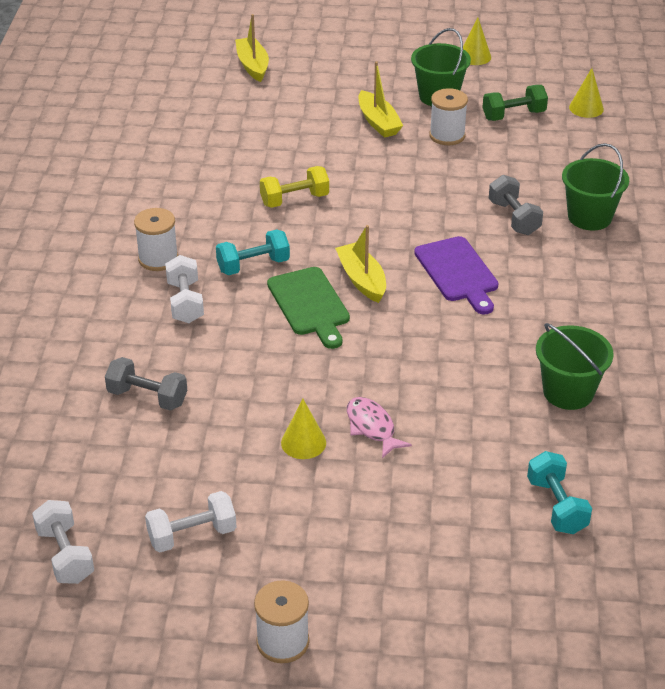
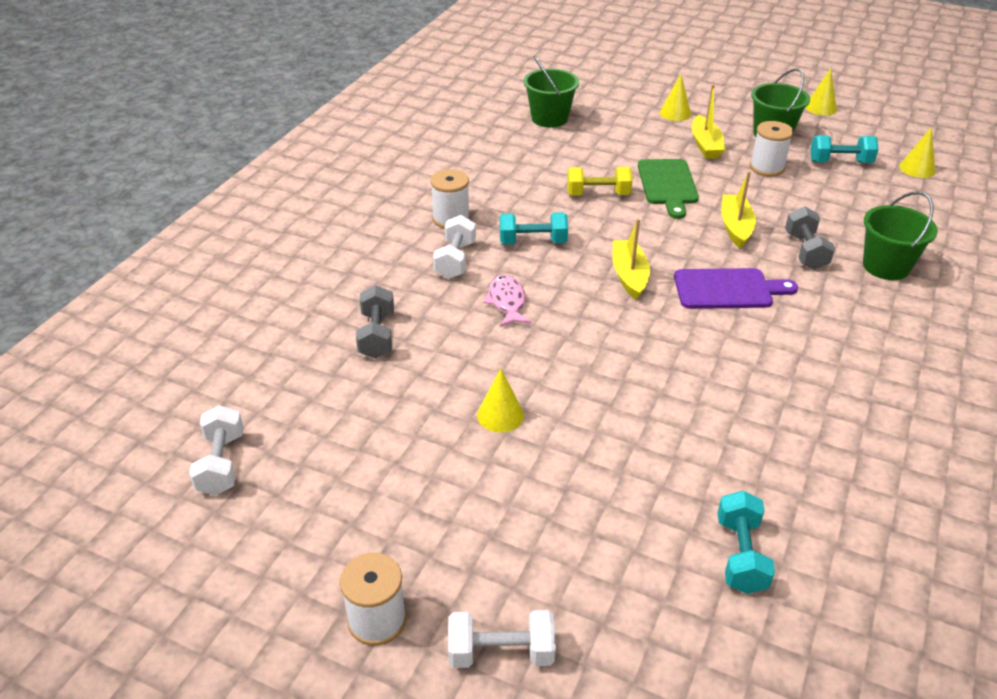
camera: 20 degrees right, 0 degrees up
grey dumbbell [105,357,187,411] -> grey dumbbell turned 45 degrees clockwise [356,285,394,359]
white dumbbell [145,491,237,552] -> white dumbbell moved to [448,610,556,668]
yellow boat [235,14,269,82] -> yellow boat moved to [721,171,756,249]
green cutting board [267,267,350,349] -> green cutting board moved to [638,159,699,219]
pink fish [347,397,412,458] -> pink fish moved to [483,274,532,327]
purple cutting board [414,236,499,315] -> purple cutting board turned 90 degrees counterclockwise [674,268,798,309]
green dumbbell [482,85,548,121] -> turquoise dumbbell [810,135,878,163]
green bucket [536,323,614,410] -> green bucket moved to [523,56,579,128]
none -> yellow cone [660,74,691,121]

